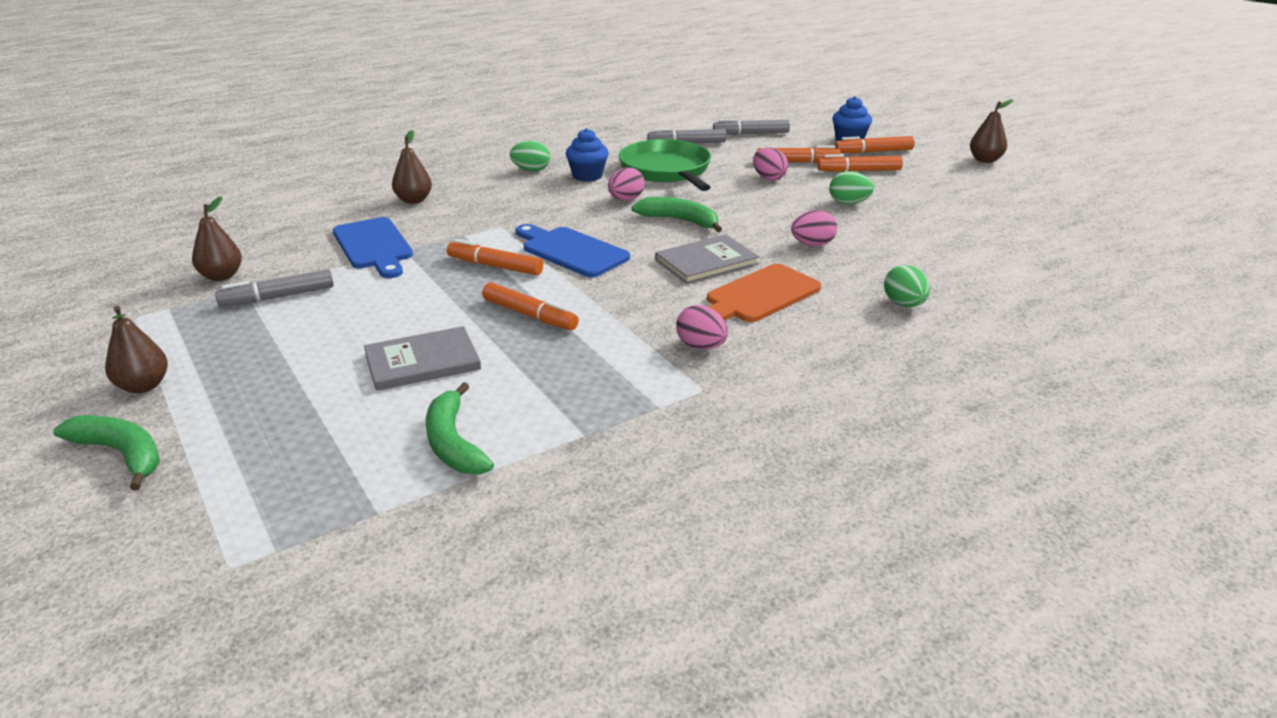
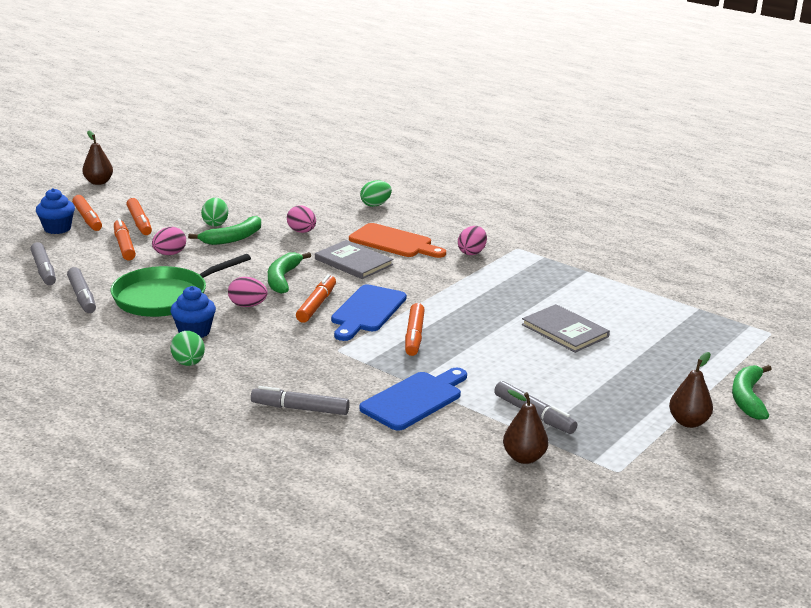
camera: 110 degrees left, 5 degrees down
brown pear [392,130,432,204] -> grey marker [251,386,350,415]
green banana [426,382,494,475] -> green banana moved to [188,216,261,245]
orange marker [482,282,579,330] -> orange marker moved to [296,274,336,323]

